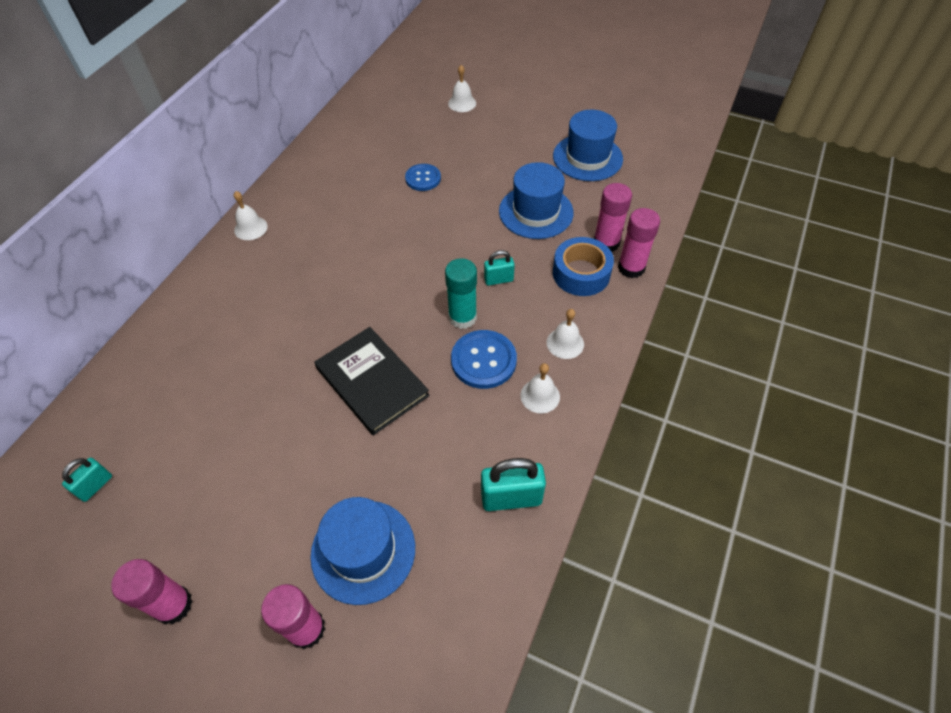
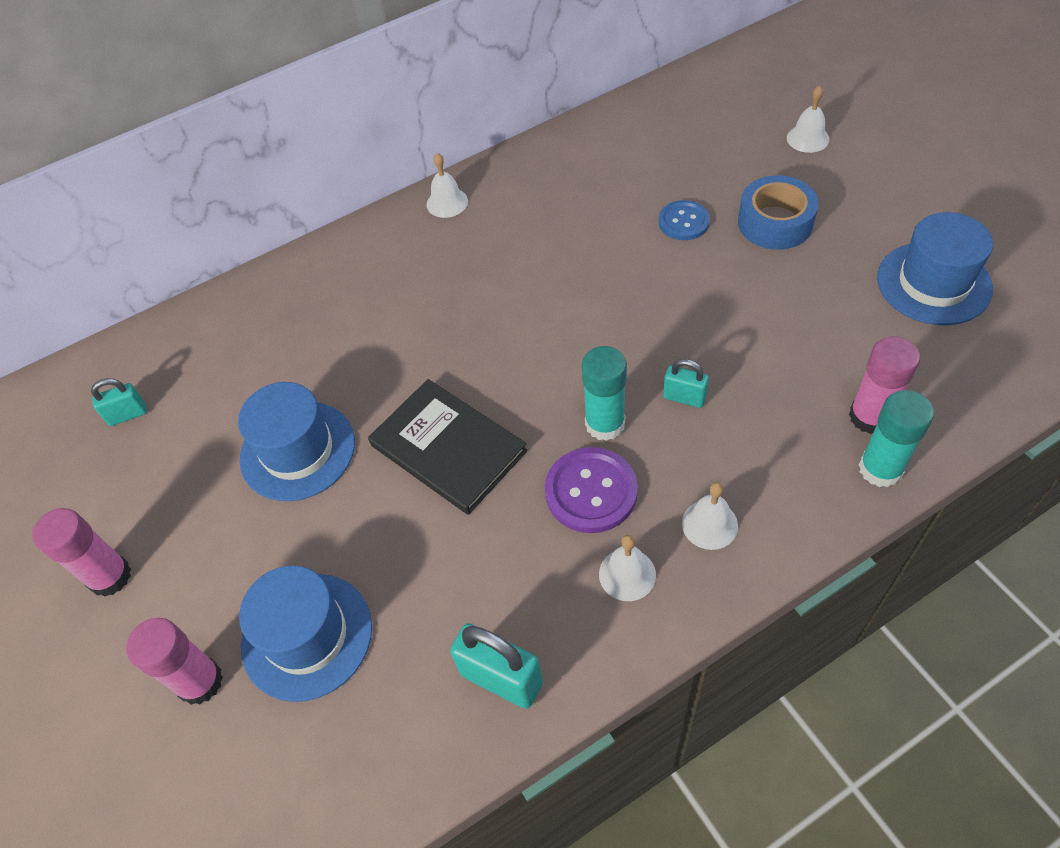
camera: 40 degrees right, 0 degrees up
black book [315,327,430,435] -> black book turned 45 degrees counterclockwise [368,379,528,515]
blue button [451,330,517,389] -> purple button [545,447,638,533]
blue hat [499,162,574,239] -> blue hat moved to [238,382,355,501]
blue tape [553,237,614,296] -> blue tape moved to [738,175,819,250]
pink glue stick [618,208,660,278] -> turquoise glue stick [859,390,934,487]

